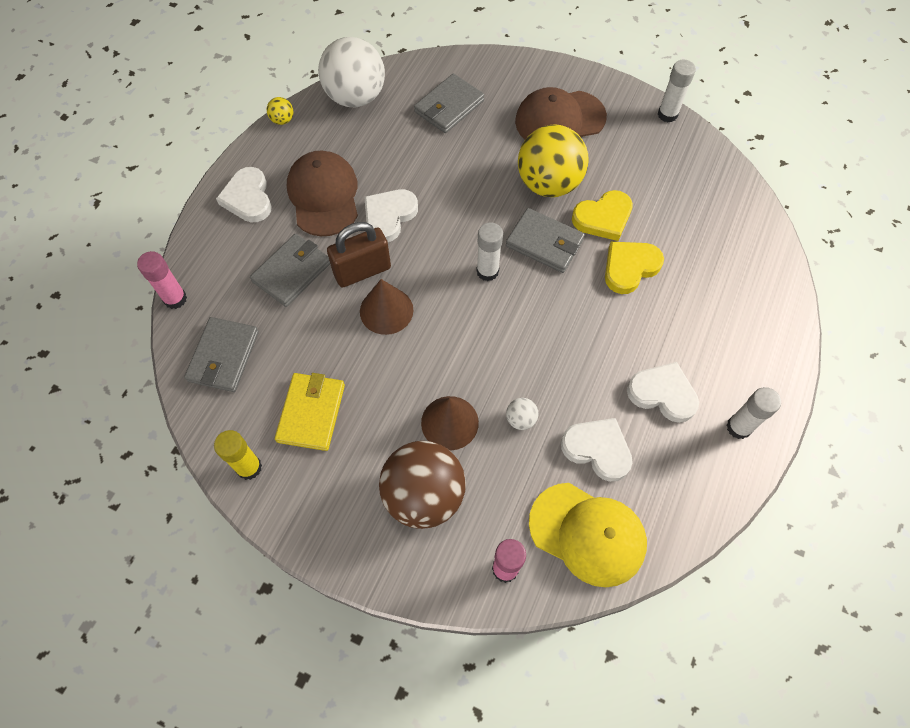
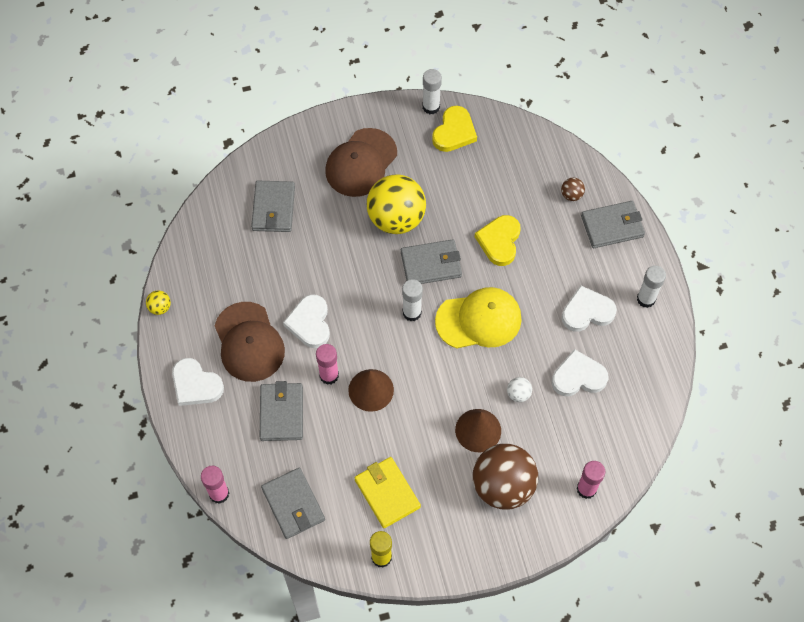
camera: 40 degrees left, 0 degrees up
brown cap [287,151,358,236] -> brown cap turned 150 degrees counterclockwise [215,302,285,382]
white ball [318,37,385,107] -> none
brown padlock [327,222,391,288] -> pink glue stick [316,344,339,385]
yellow cap [529,483,647,587] -> yellow cap moved to [435,287,522,349]
yellow heart [572,190,633,241] -> yellow heart moved to [432,106,477,152]
none -> brown ball [561,178,585,201]
none -> grey wallet [581,201,645,248]

